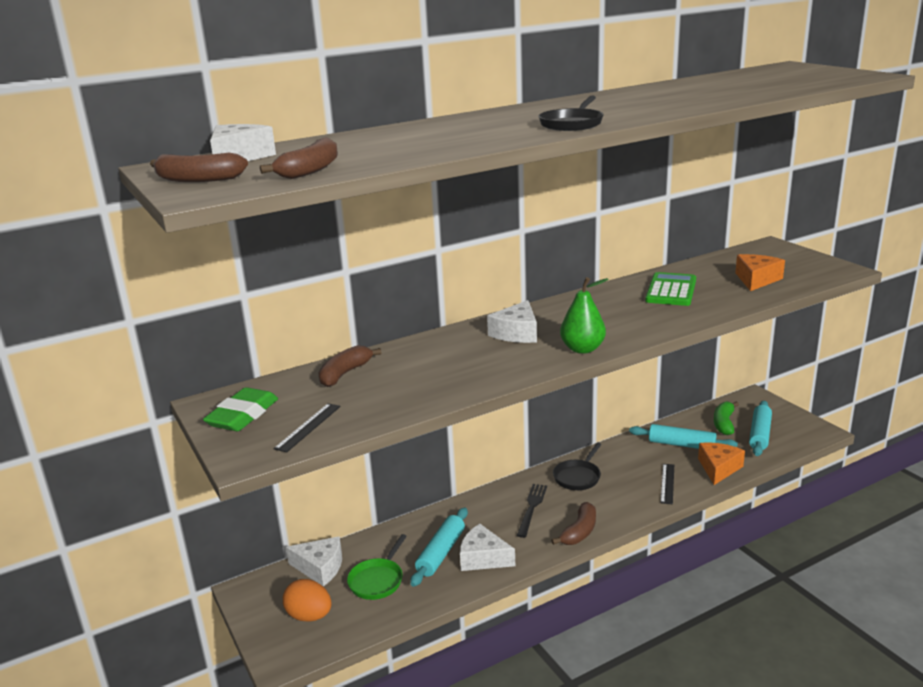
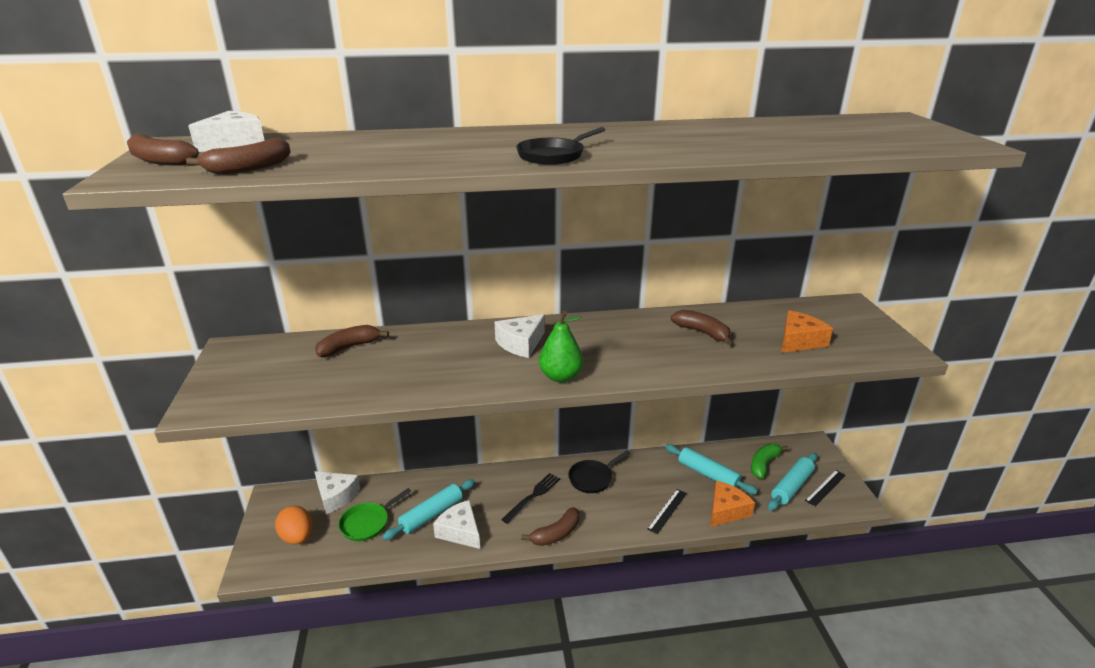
camera: 20 degrees right, 5 degrees up
green eraser [203,387,278,431] -> none
black ruler [274,403,341,453] -> black ruler moved to [805,470,846,506]
green calculator [645,272,696,306] -> brown banana [671,310,732,345]

